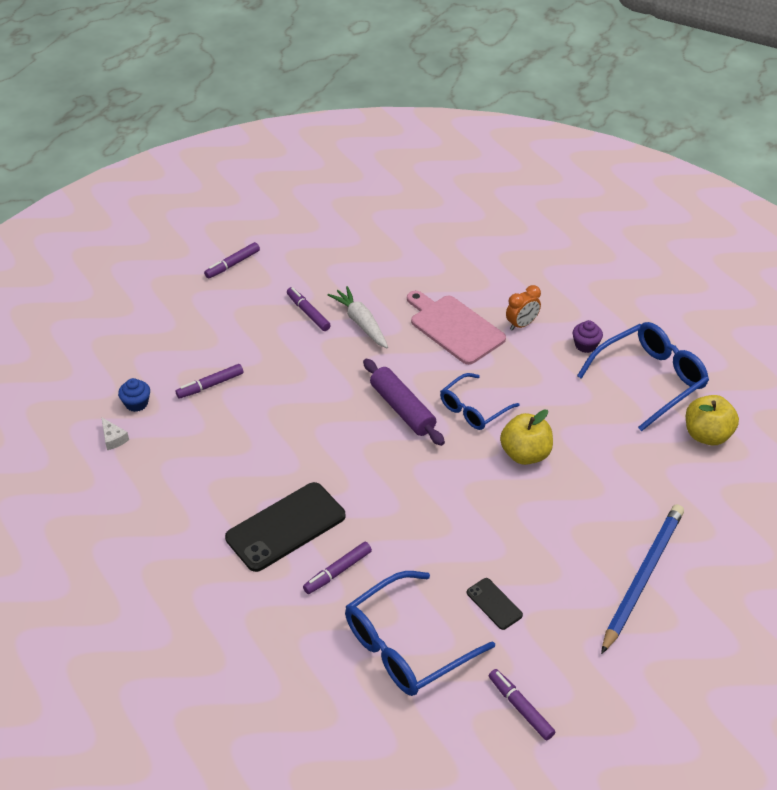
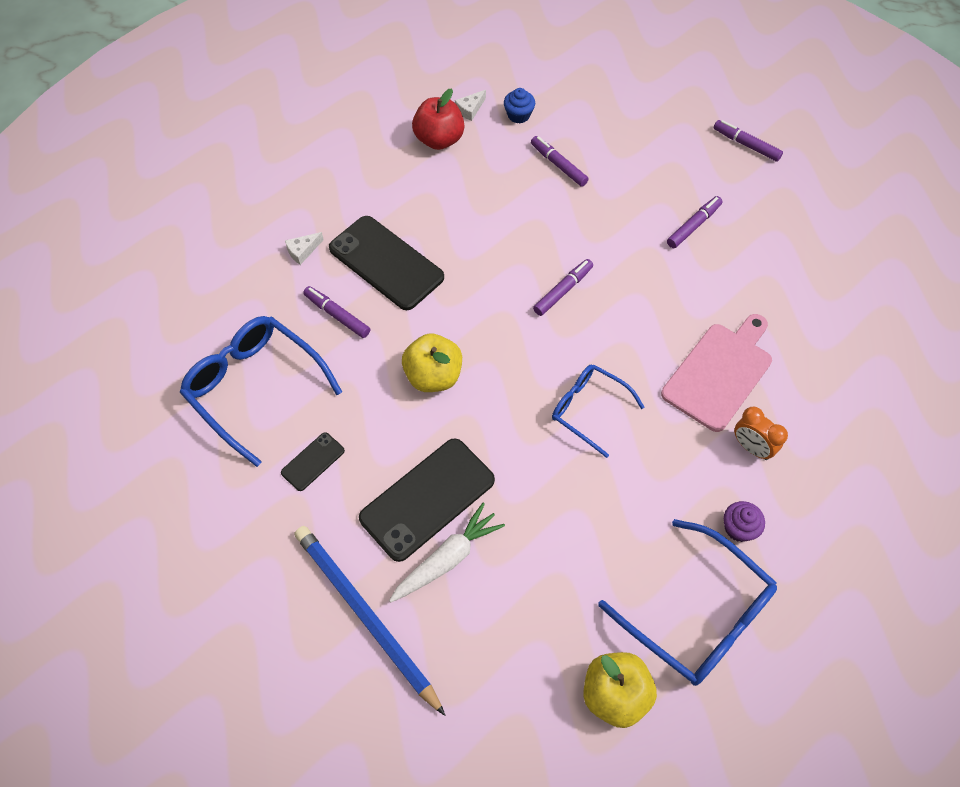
camera: 80 degrees right, 15 degrees up
white carrot [328,286,388,348] -> white carrot moved to [389,503,505,602]
purple rolling pin [363,359,445,446] -> none
purple marker [489,669,555,740] -> purple marker moved to [533,259,593,316]
yellow apple [500,409,553,465] -> yellow apple moved to [402,333,462,392]
blue pencil [601,504,684,654] -> blue pencil turned 150 degrees counterclockwise [294,526,445,716]
none -> white cheese [285,232,324,265]
none -> black phone [359,438,495,562]
none -> red apple [412,88,464,150]

